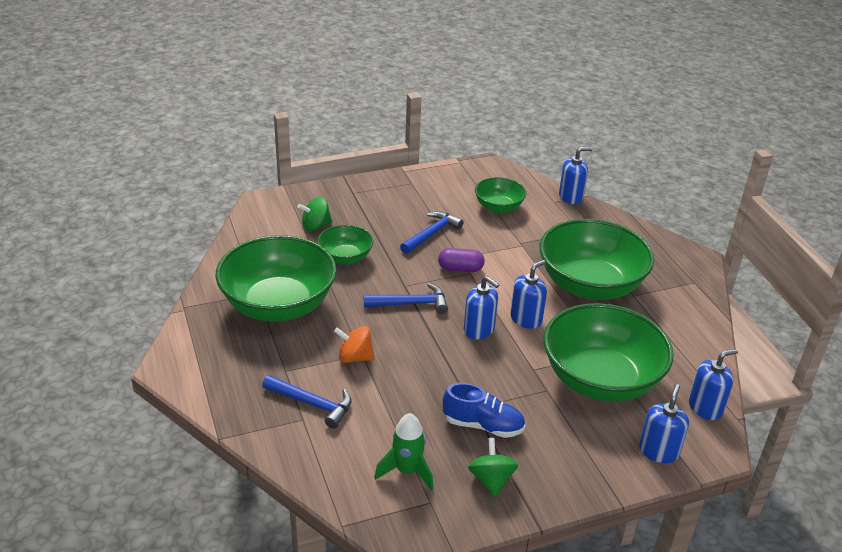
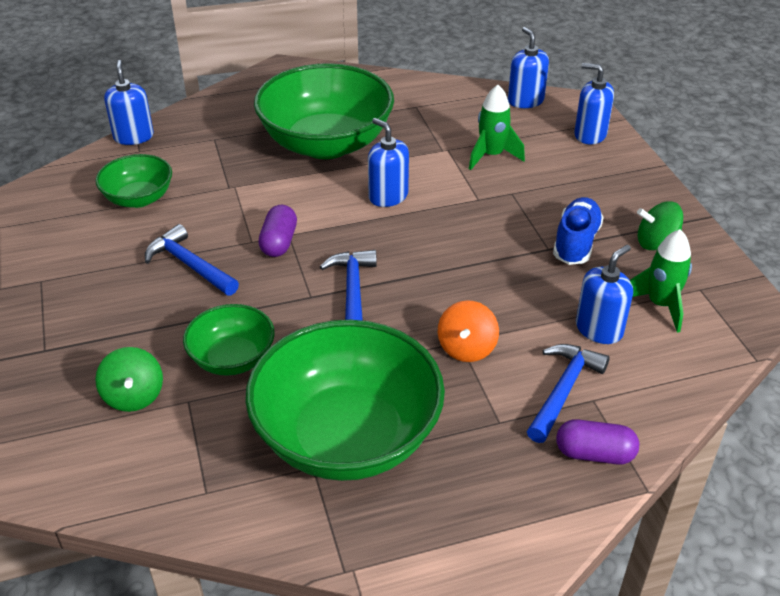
camera: 85 degrees left, 5 degrees up
blue soap dispenser [464,276,499,339] -> blue soap dispenser moved to [576,245,633,344]
green bowl [543,303,674,402] -> green rocket [469,85,525,170]
none -> purple capsule [556,419,639,465]

